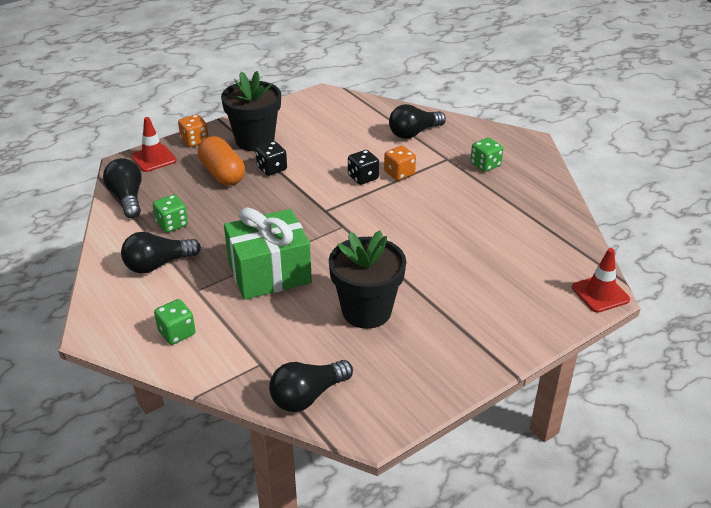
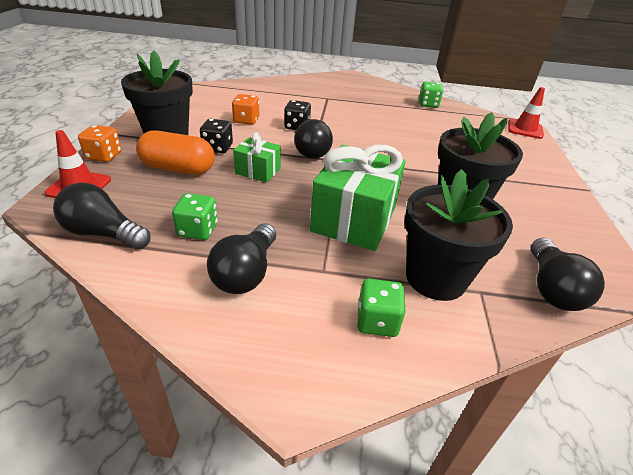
camera: 50 degrees left, 0 degrees up
orange dice [384,146,416,181] -> orange dice moved to [232,94,259,125]
black light bulb [389,104,446,139] -> black light bulb moved to [294,119,333,159]
green dice [470,138,503,172] -> green dice moved to [419,81,443,108]
none -> green gift [233,132,281,183]
none -> black flower pot [404,169,513,301]

